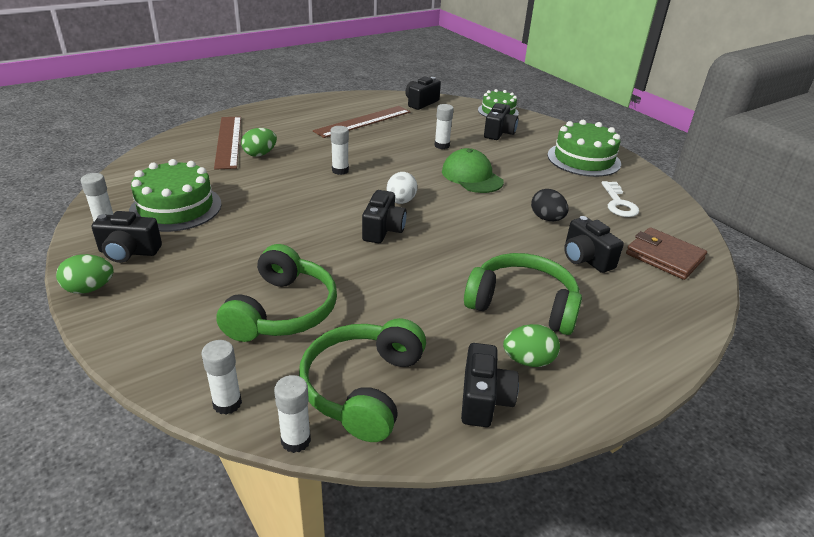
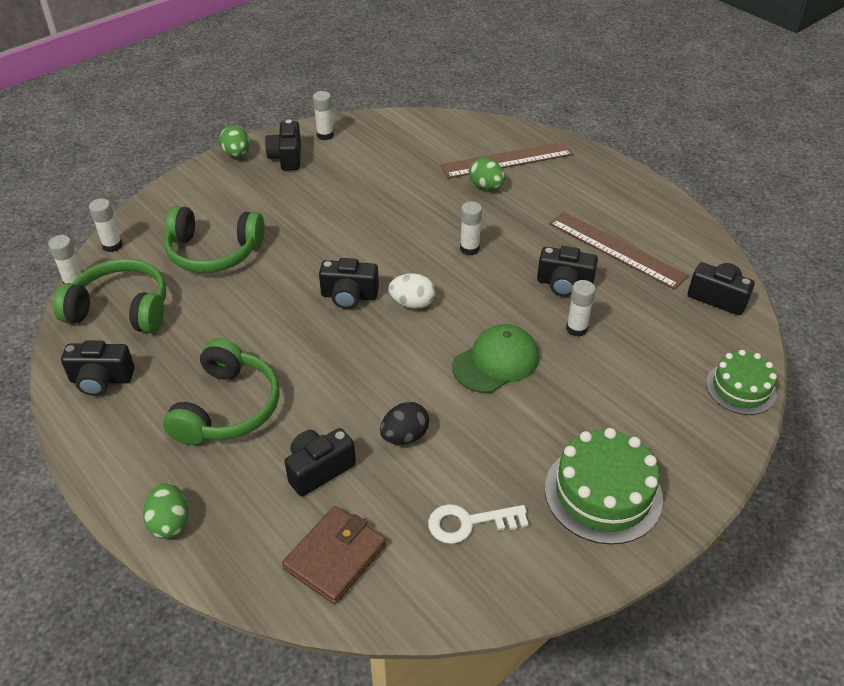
camera: 85 degrees right, 10 degrees up
green cake [129,159,222,232] -> none
black camera [484,103,518,140] -> black camera moved to [537,246,598,296]
green egg [503,324,560,367] -> green egg moved to [143,483,189,539]

